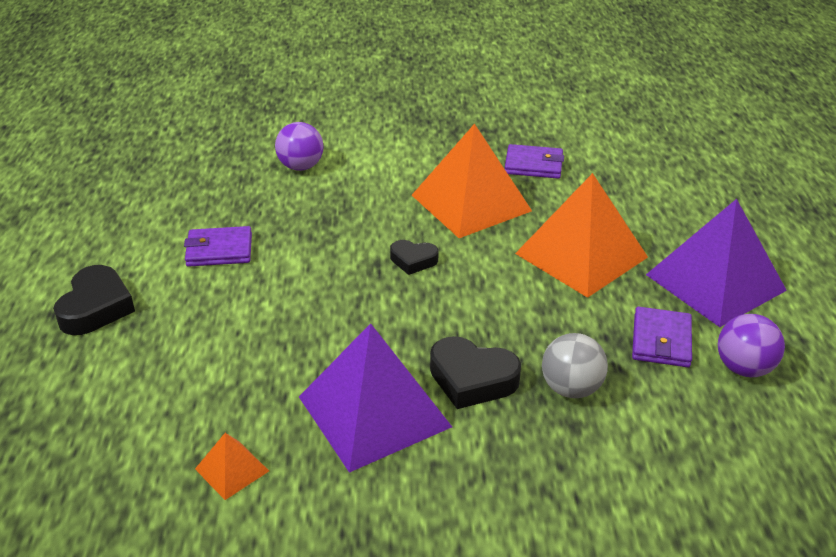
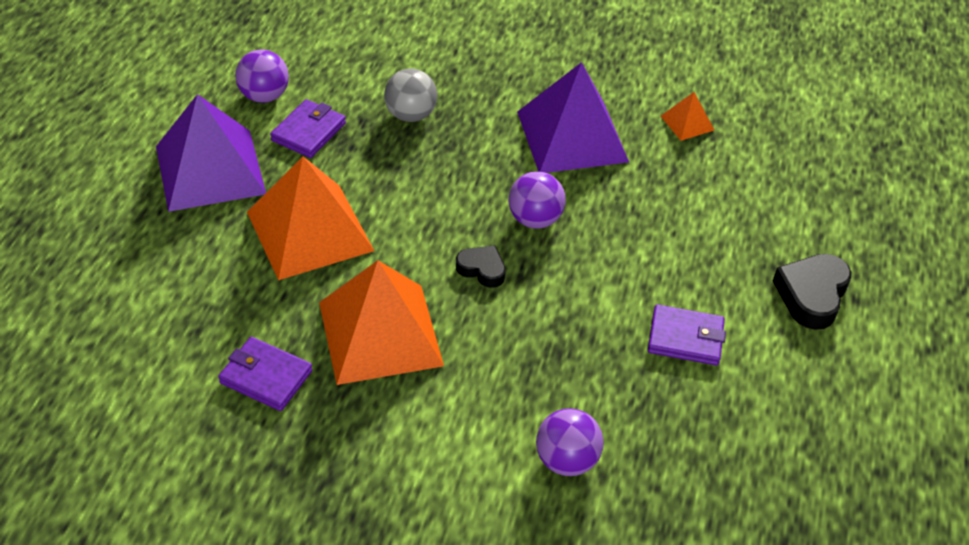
camera: 165 degrees left, 10 degrees up
black heart [430,336,521,409] -> none
none -> purple ball [509,171,566,229]

